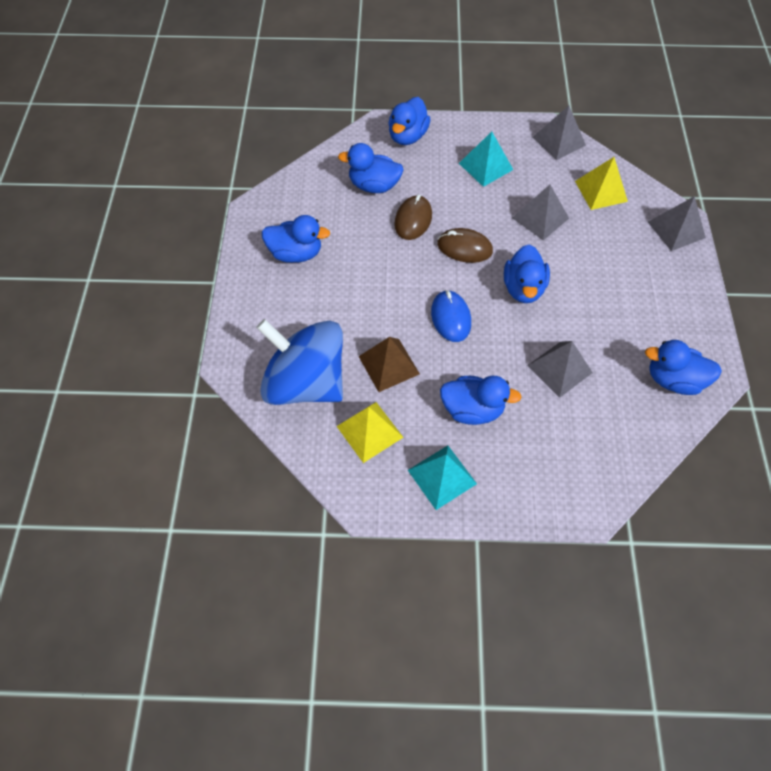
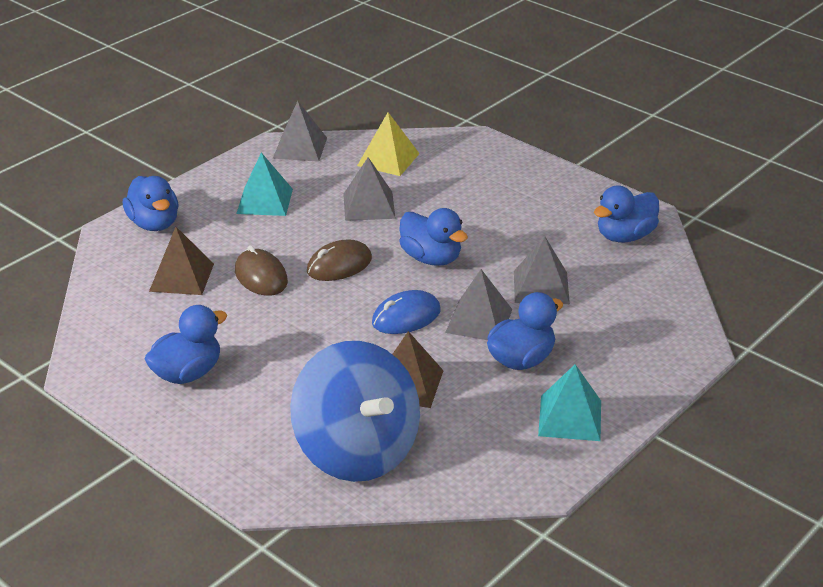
camera: 50 degrees left, 25 degrees down
blue spinning top [256,319,343,405] -> blue spinning top turned 105 degrees counterclockwise [290,341,420,482]
yellow pyramid [337,402,403,463] -> none
blue duck [338,143,404,193] -> brown pyramid [149,227,214,295]
blue mouse [431,290,471,342] -> blue mouse turned 60 degrees counterclockwise [372,290,440,334]
grey pyramid [648,196,706,251] -> grey pyramid moved to [445,269,513,340]

